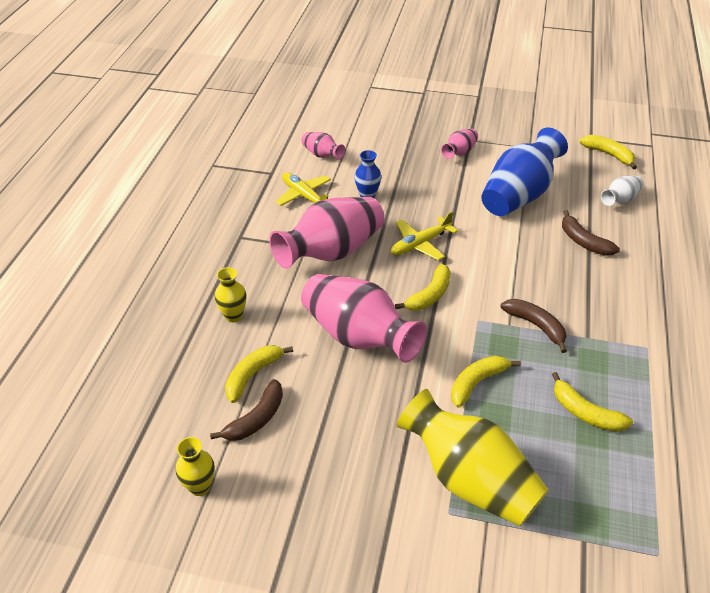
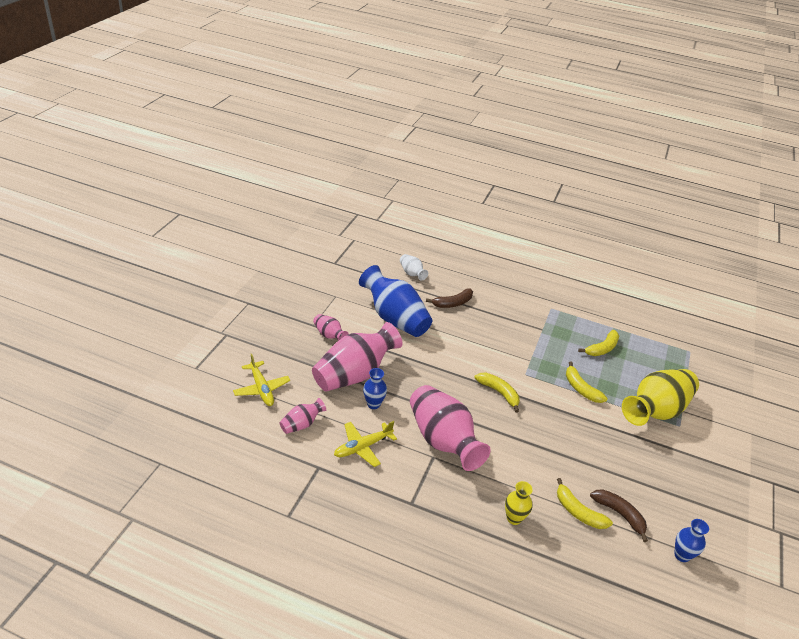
camera: 85 degrees left, 5 degrees down
yellow vase [176,437,215,496] -> blue vase [674,519,709,562]
pink vase [301,274,427,363] -> pink vase moved to [312,322,402,391]
yellow plane [391,211,458,261] -> yellow plane moved to [233,354,290,406]
brown banana [501,299,567,353] -> none
yellow banana [579,135,637,169] -> none

